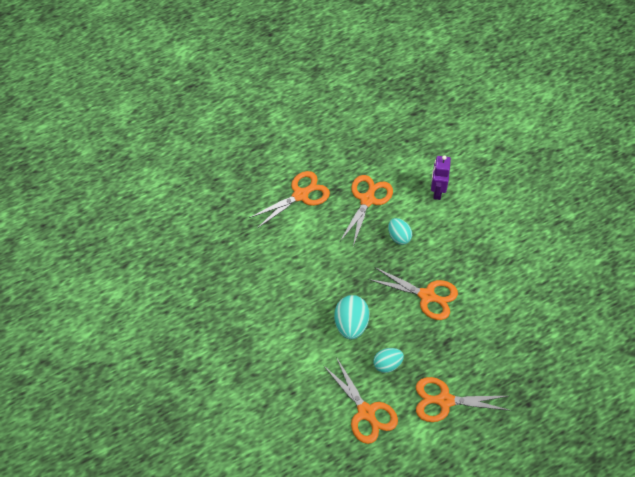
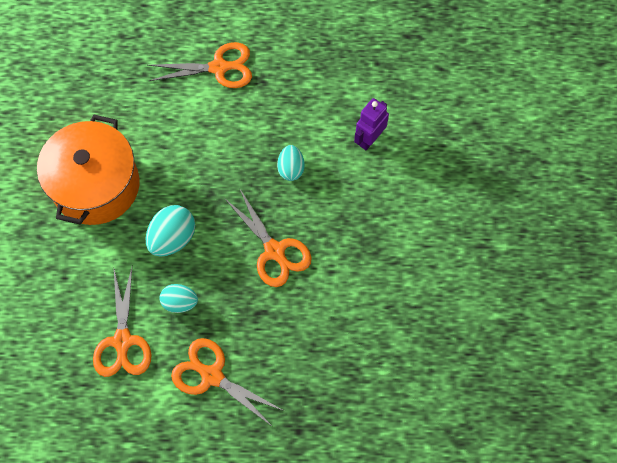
camera: 30 degrees right, 10 degrees up
orange scissors [339,175,393,246] -> none
none -> orange pot [37,115,139,225]

